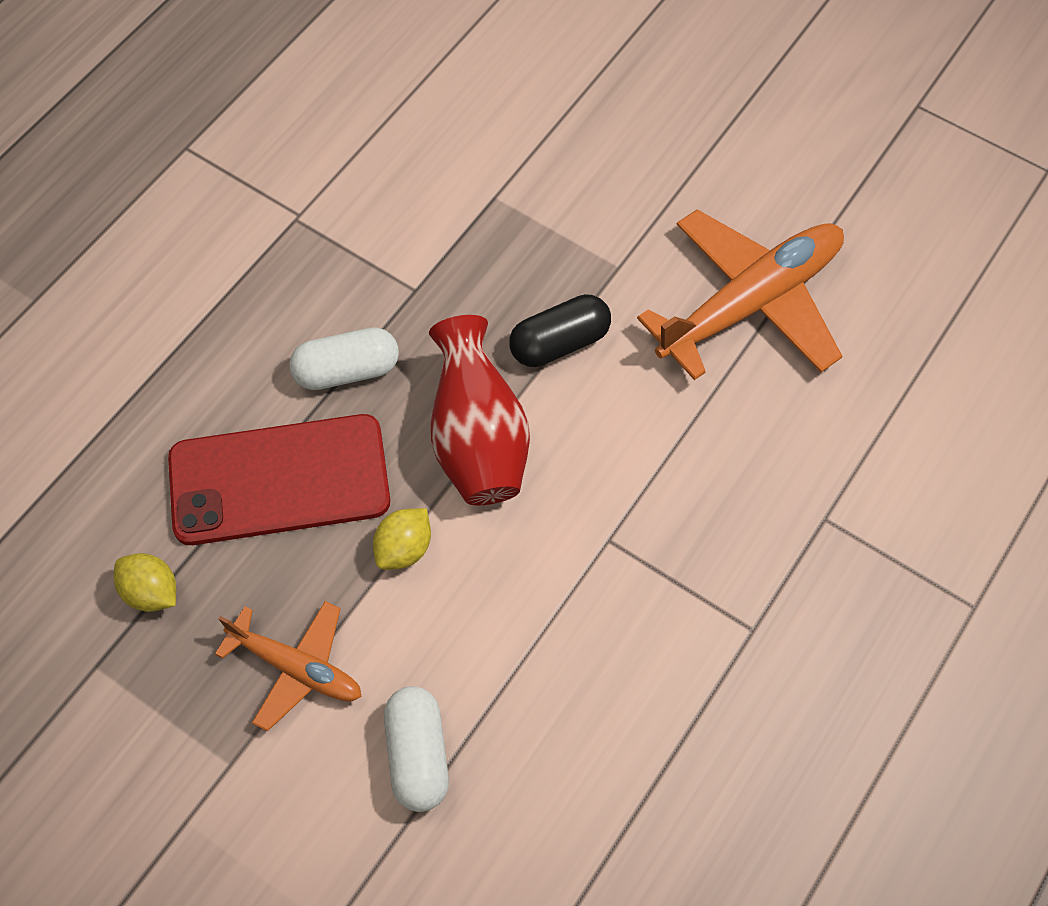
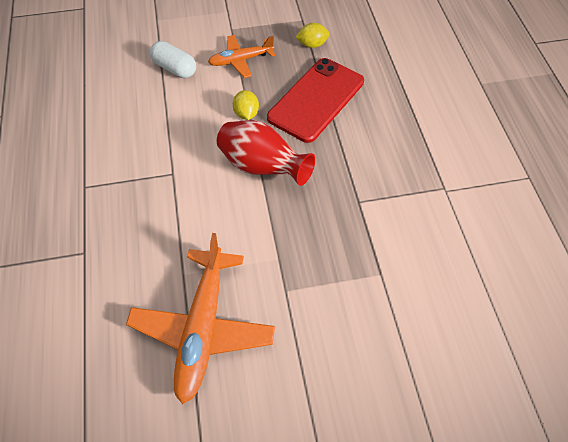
camera: 135 degrees right, 5 degrees down
white capsule [289,327,399,390] -> none
black capsule [509,294,611,367] -> none

